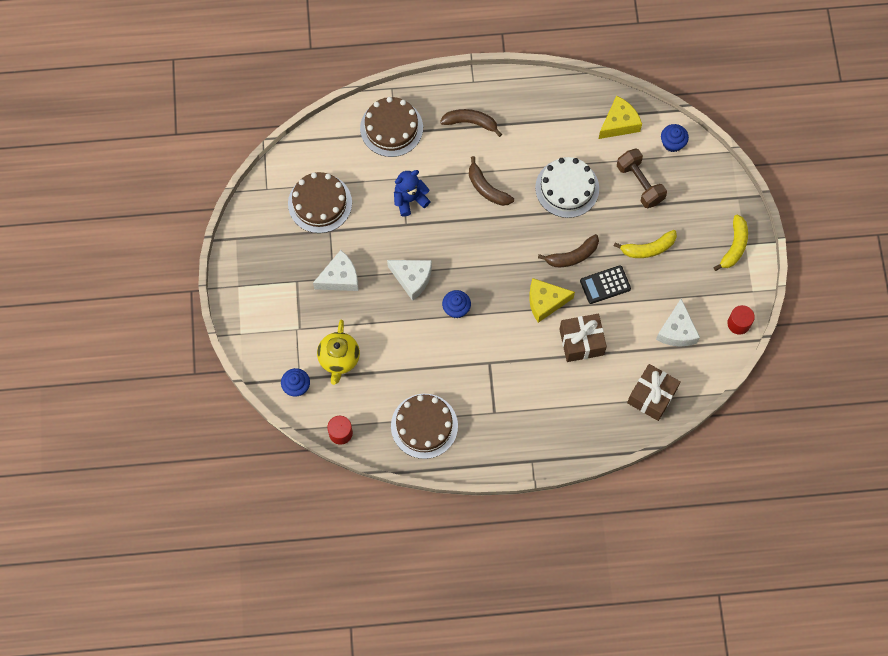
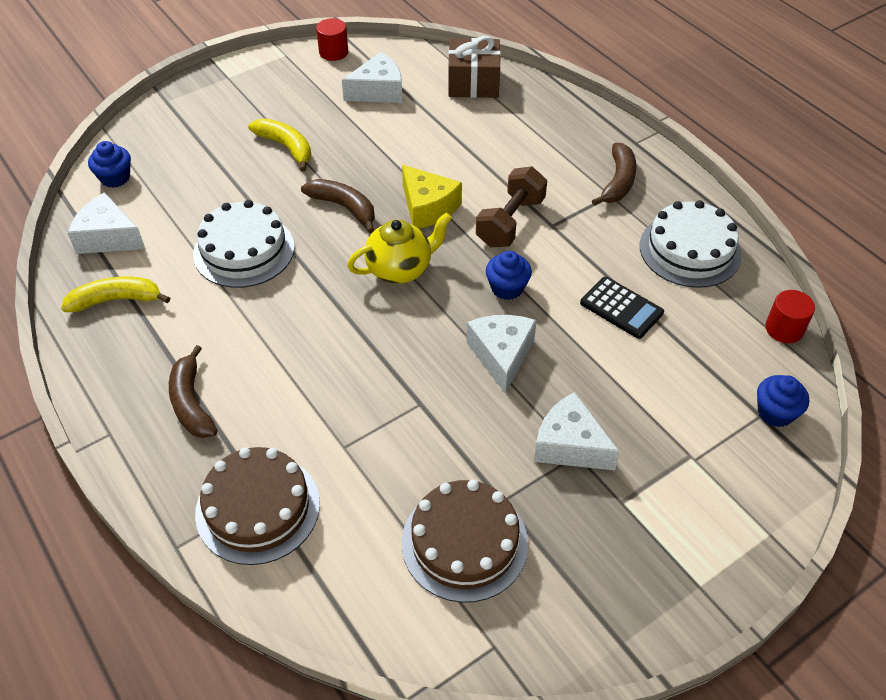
camera: 120 degrees left, 20 degrees down
yellow teapot [317,320,360,385] -> yellow teapot moved to [347,212,452,284]
brown cake [391,394,458,459] -> white cake [640,200,742,288]
blue teddy bear [394,170,431,217] -> none
brown banana [469,156,514,206] -> brown banana moved to [592,143,637,206]
brown gift [559,314,607,362] -> none
black calculator [580,265,631,304] -> black calculator moved to [580,276,664,339]
yellow cheese [599,96,642,139] -> white cheese [68,192,145,254]
brown dumbbell [617,149,667,208] -> brown dumbbell moved to [476,166,547,247]
yellow banana [714,215,748,271] -> yellow banana moved to [61,277,170,312]

